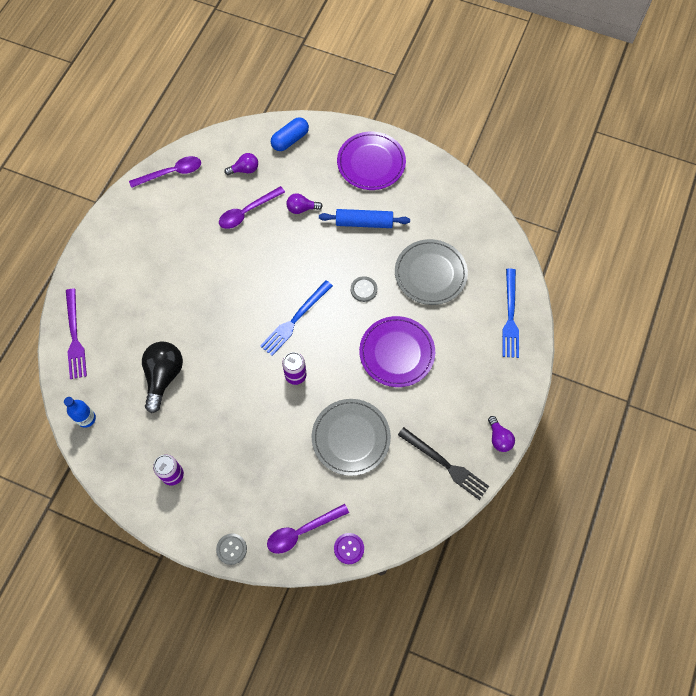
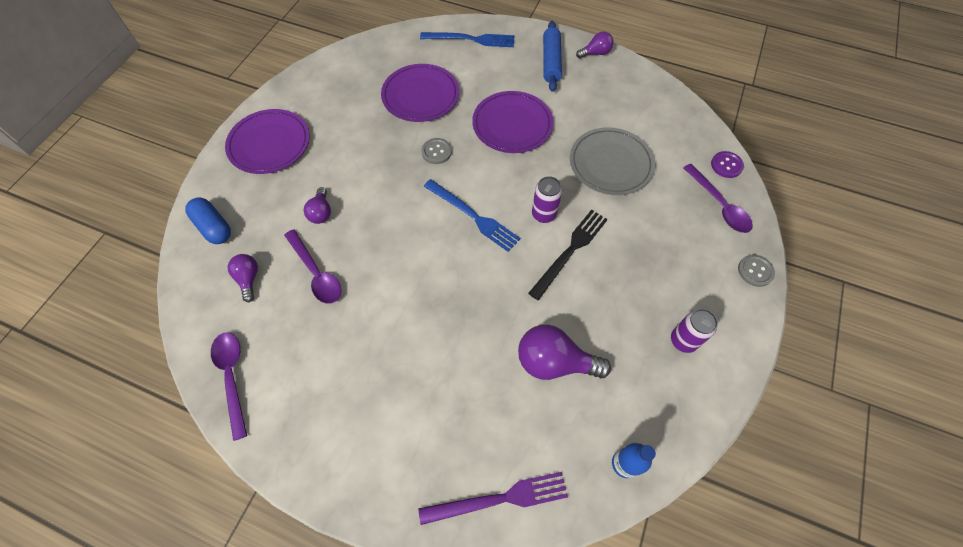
camera: 90 degrees left, 5 degrees down
black light bulb [142,341,183,413] -> purple light bulb [518,325,611,380]
blue rolling pin [319,209,410,228] -> blue rolling pin moved to [543,21,562,92]
grey plate [395,239,468,305] -> purple plate [381,64,459,122]
black fork [398,427,490,500] -> black fork moved to [528,210,608,300]

